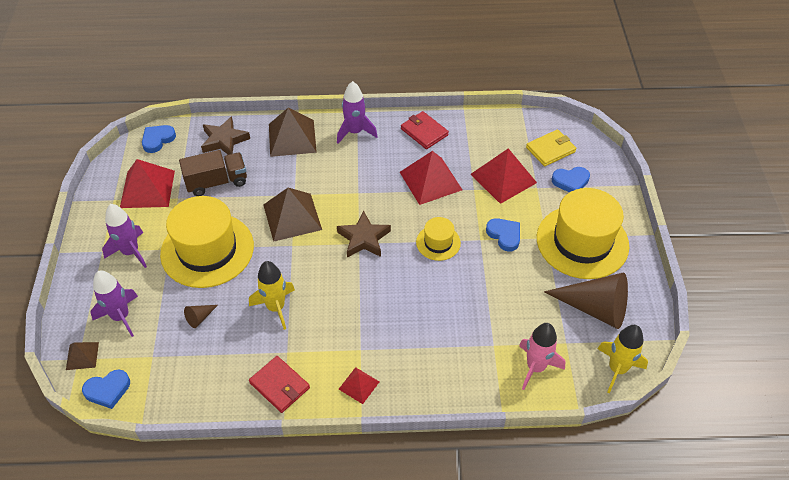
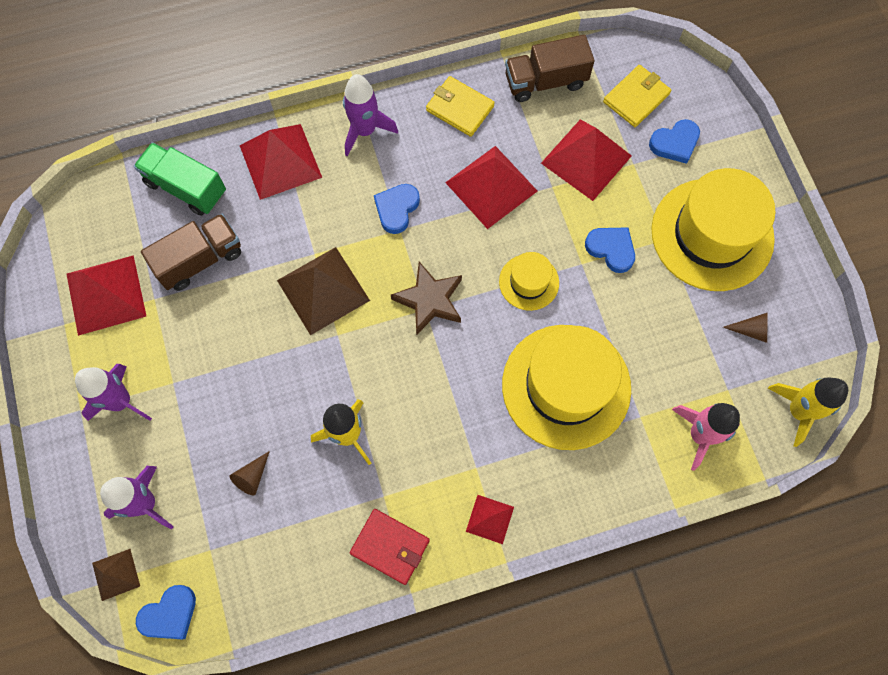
camera: 15 degrees left, 20 degrees up
blue heart [142,125,176,153] -> blue heart moved to [374,184,420,234]
yellow hat [160,196,254,288] -> yellow hat moved to [502,325,631,450]
brown star [201,116,250,155] -> green truck [134,142,226,216]
brown pyramid [269,108,317,157] -> red pyramid [240,124,322,200]
red wallet [401,111,449,149] -> yellow wallet [426,76,495,137]
brown cone [544,273,628,329] -> brown cone [723,312,768,343], size x0.42
none -> brown truck [505,35,594,102]

